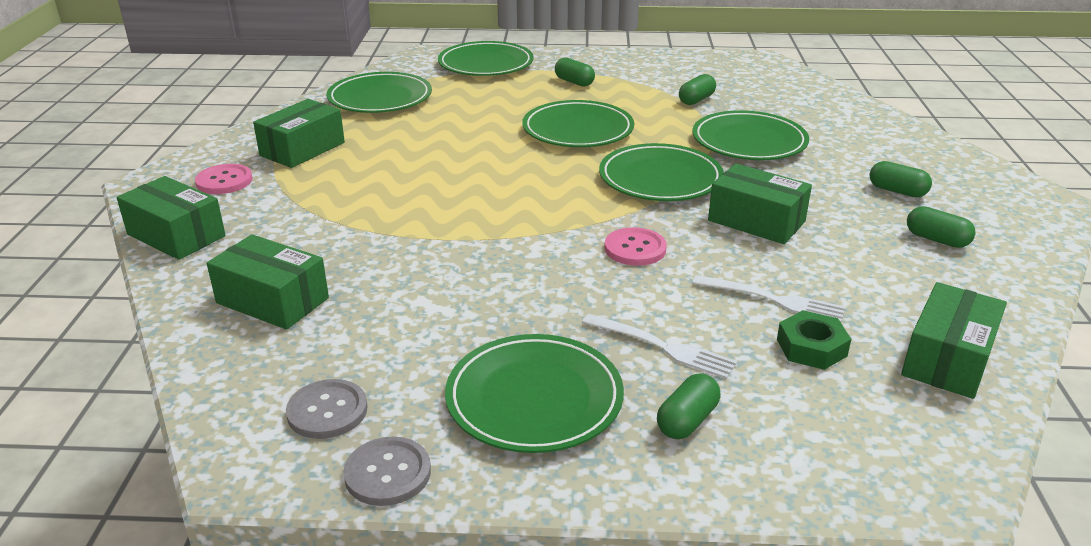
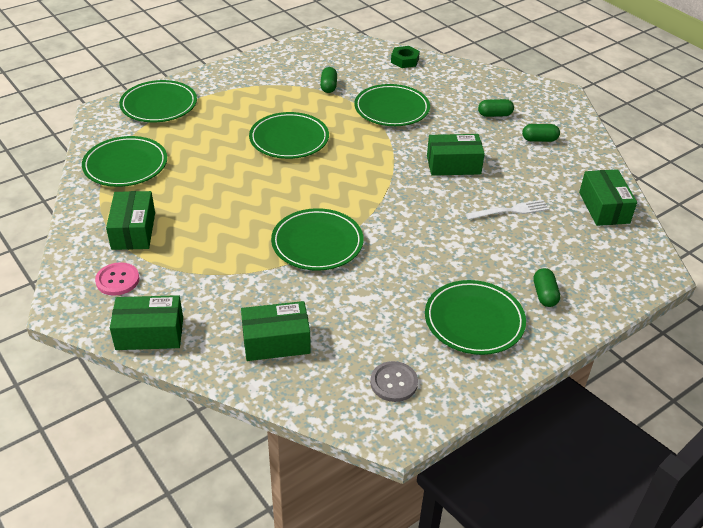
camera: 40 degrees left, 10 degrees up
grey button [343,437,431,506] -> none
green capsule [555,58,595,87] -> none
white fork [582,314,737,379] -> none
green plate [599,143,724,201] -> green plate moved to [271,208,363,271]
pink button [605,227,667,266] -> none
green nut [777,310,851,370] -> green nut moved to [391,46,420,68]

